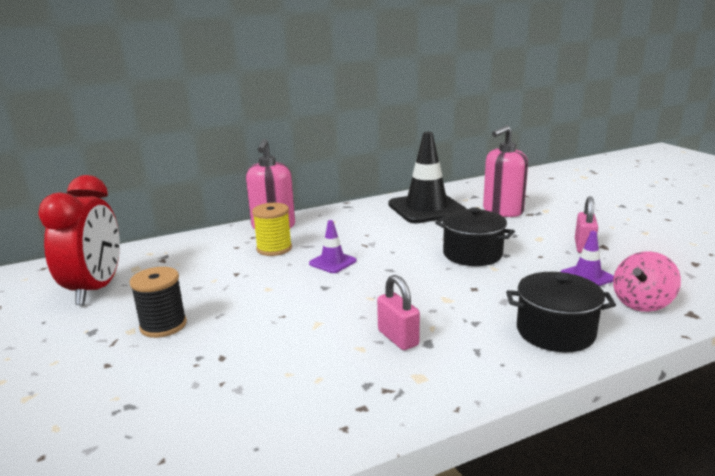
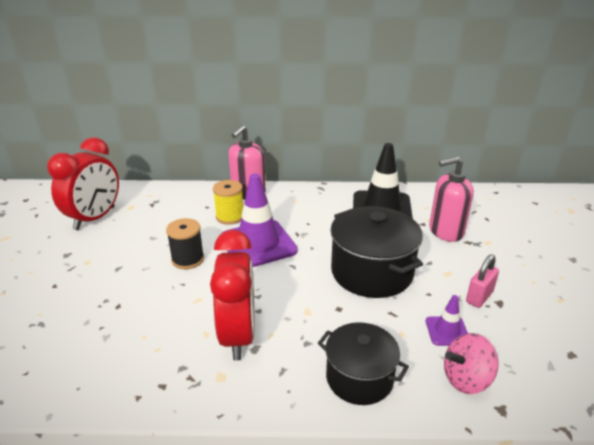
camera: 25 degrees right, 10 degrees up
black spool [130,267,187,338] -> black spool moved to [166,218,204,269]
purple traffic cone [309,220,356,273] -> purple traffic cone [221,173,298,267], size x2.10
pink padlock [377,275,420,350] -> red clock [210,230,255,361]
black pot [435,207,515,266] -> black pot [330,206,423,298], size x1.55

